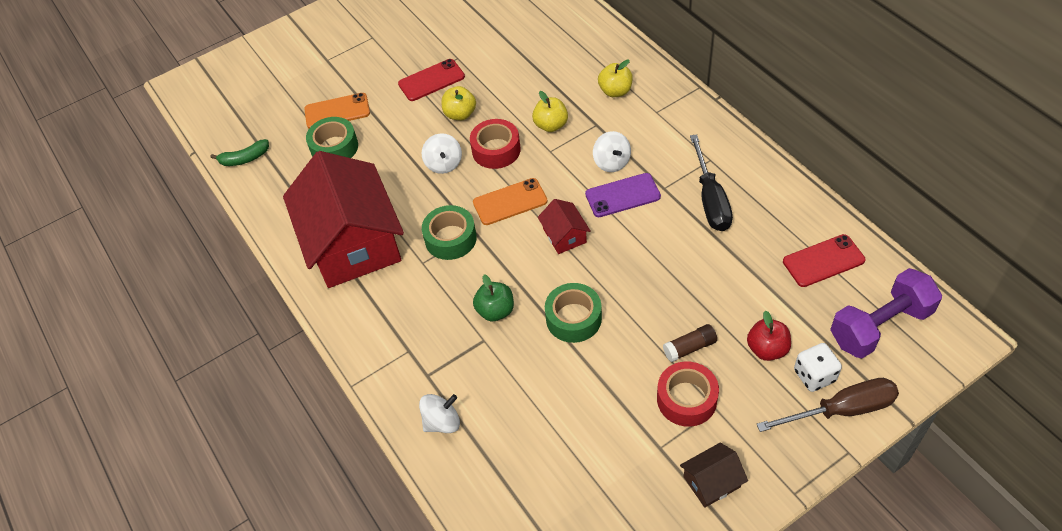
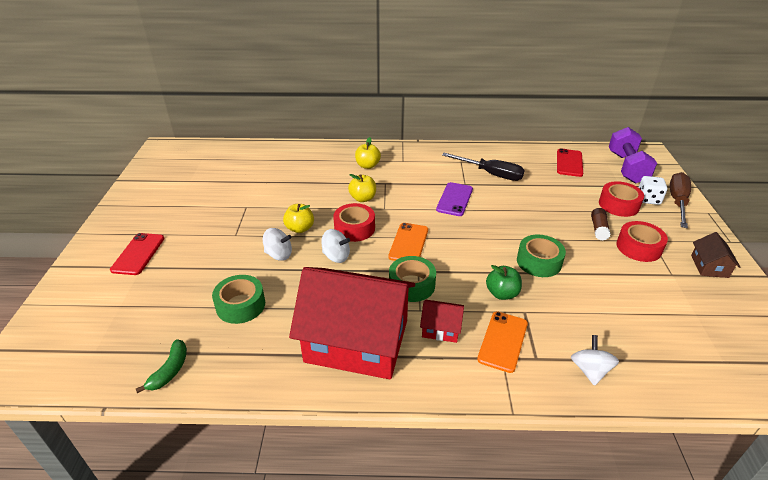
camera: 60 degrees left, 15 degrees down
orange phone [304,93,370,128] -> orange phone moved to [477,312,528,373]
red phone [398,59,465,101] -> red phone moved to [110,233,165,275]
red house [538,199,591,254] -> red house moved to [420,300,464,343]
white spinning top [593,131,631,172] -> white spinning top moved to [263,228,292,261]
red apple [747,310,791,361] -> red tape [599,181,644,217]

